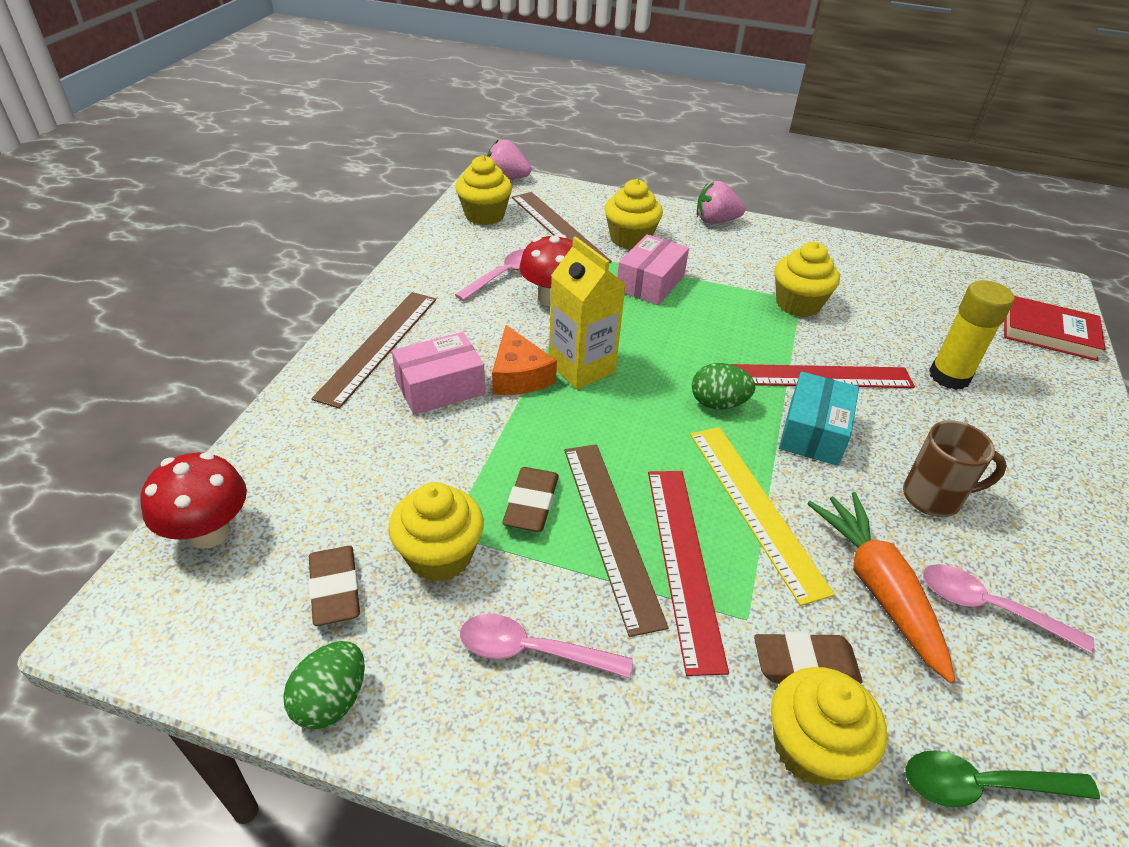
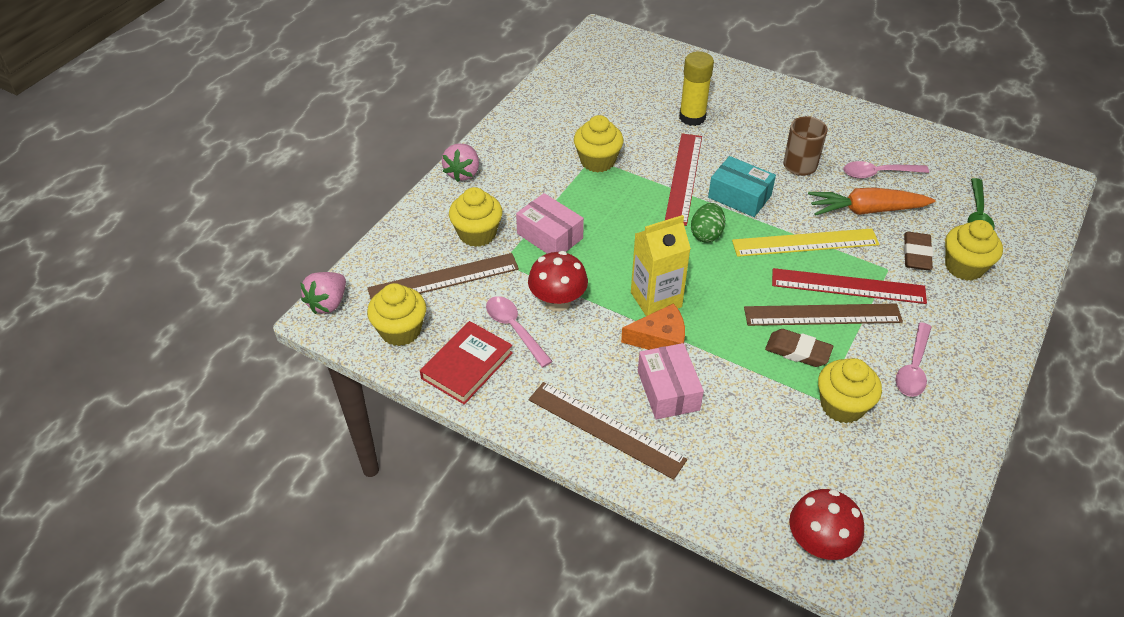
camera: 75 degrees left, 5 degrees up
green egg [283,641,365,730] -> none
brown eraser [308,546,360,626] -> none
pink spoon [923,564,1094,654] -> pink spoon turned 45 degrees clockwise [843,161,929,179]
red book [1004,296,1106,361] -> red book moved to [420,321,513,405]

